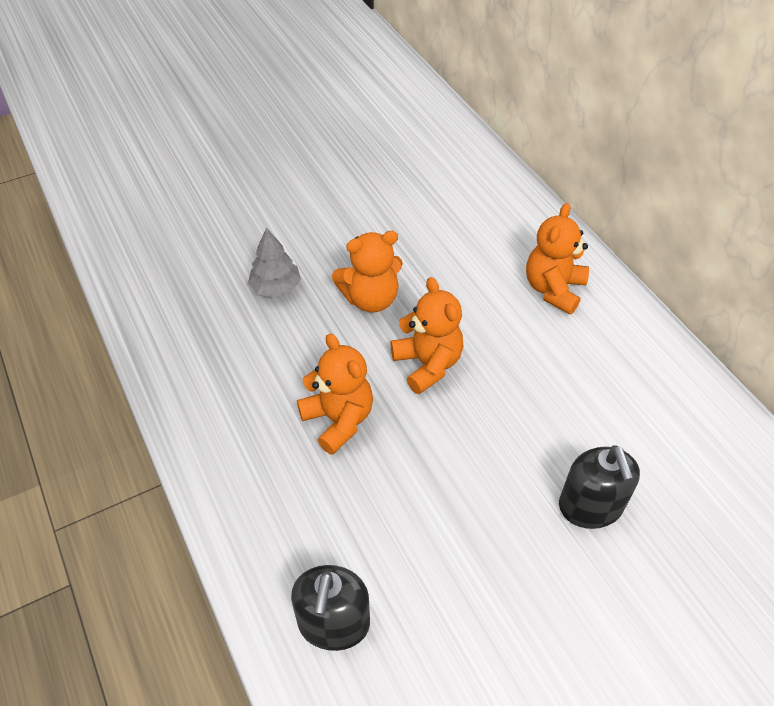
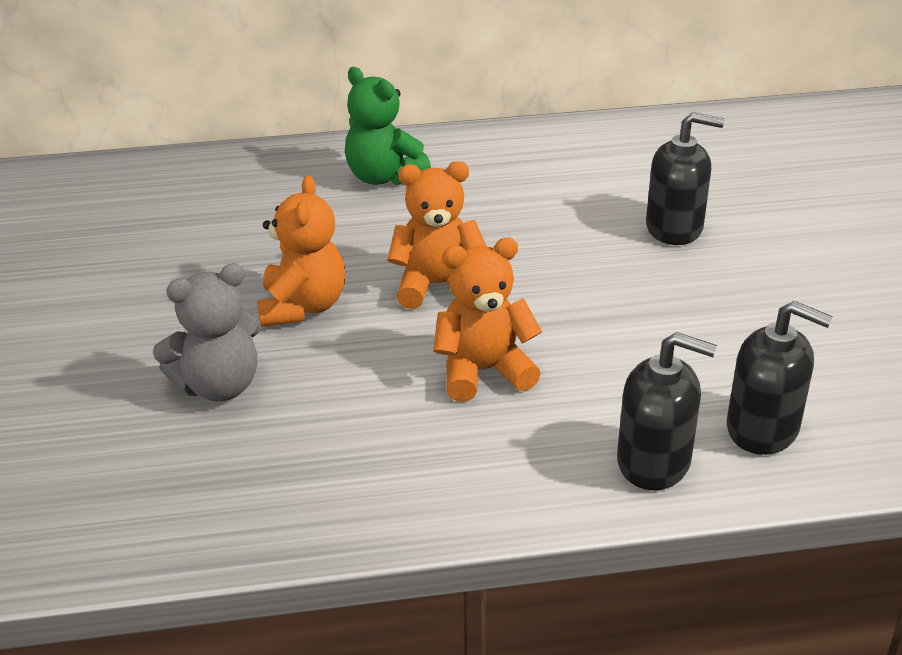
camera: 70 degrees left, 15 degrees down
grey tree [248,228,301,297] -> grey teddy bear [153,263,261,401]
orange teddy bear [526,203,589,314] -> green teddy bear [345,67,431,186]
none -> black soap dispenser [617,332,717,490]

